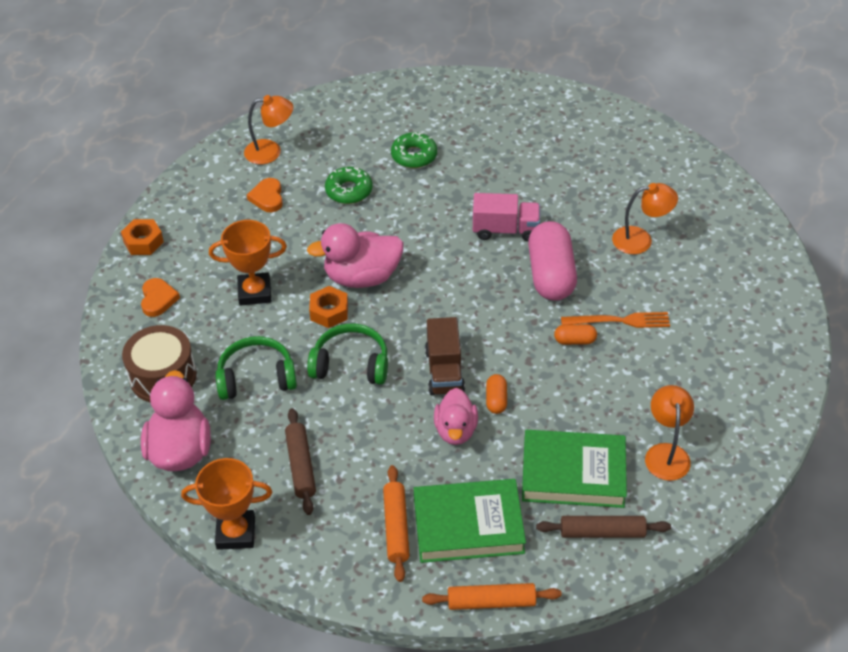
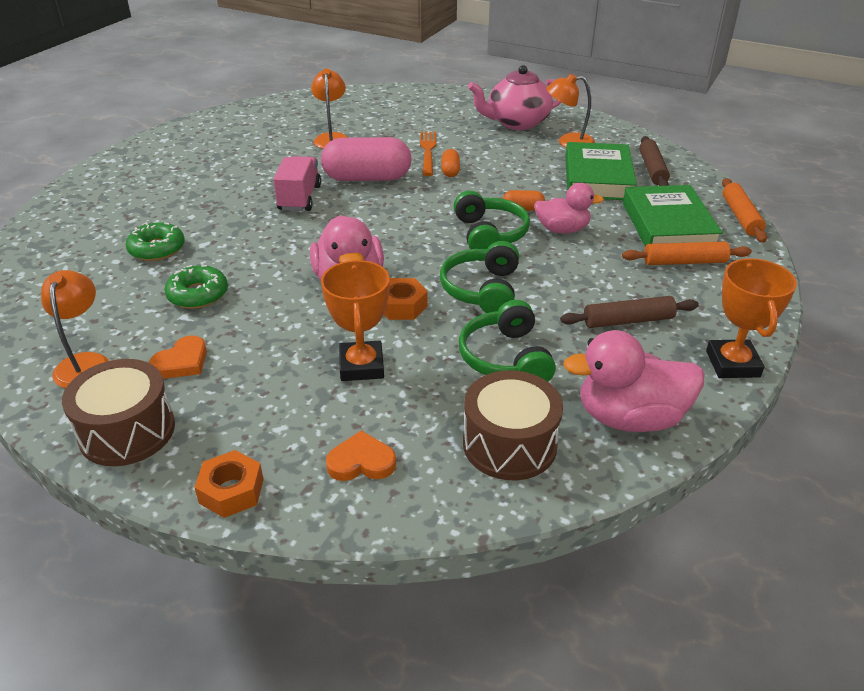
camera: 90 degrees left, 10 degrees down
orange heart [247,178,283,212] -> orange heart turned 45 degrees counterclockwise [149,335,207,378]
brown truck [425,317,465,395] -> green headphones [454,191,530,249]
none -> brown drum [62,359,175,466]
none -> pink teapot [468,65,561,130]

